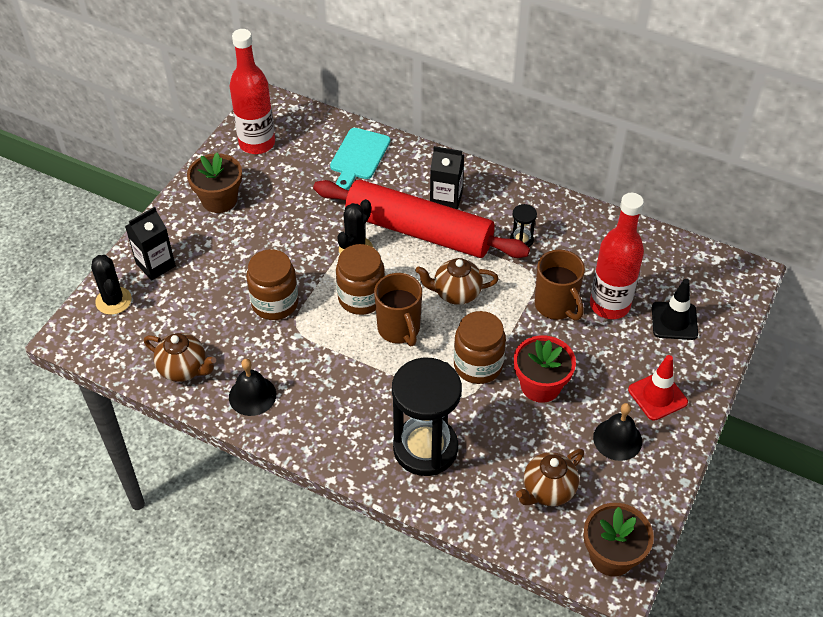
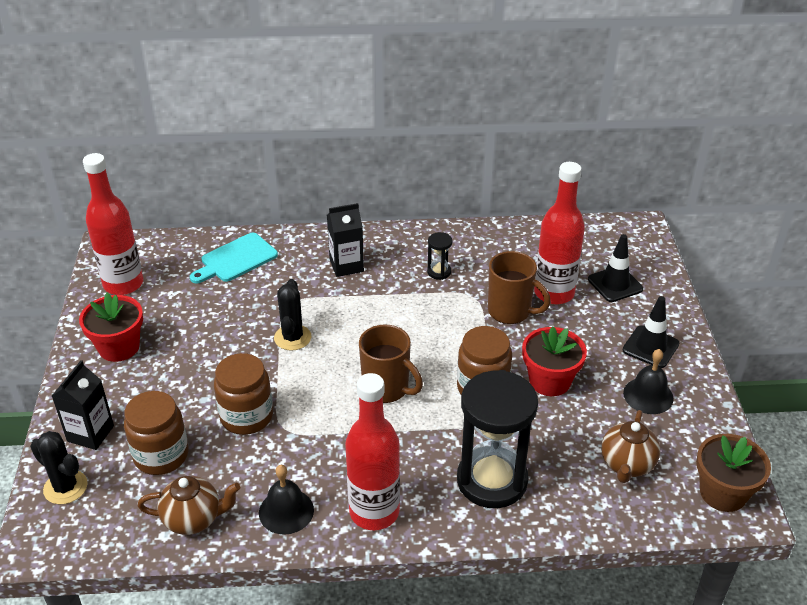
camera: 30 degrees left, 10 degrees down
brown flower pot [187,153,242,213] -> red flower pot [79,293,143,362]
red rolling pin [313,179,530,258] -> none
turquoise cutting board [330,128,390,190] -> turquoise cutting board turned 60 degrees clockwise [190,233,278,283]
brown jar [336,244,385,315] -> brown jar moved to [124,391,189,475]
brown teapot [415,258,499,305] -> none
red traffic cone [628,355,688,421] -> black traffic cone [623,296,679,368]
none -> red bottle [345,373,400,530]

